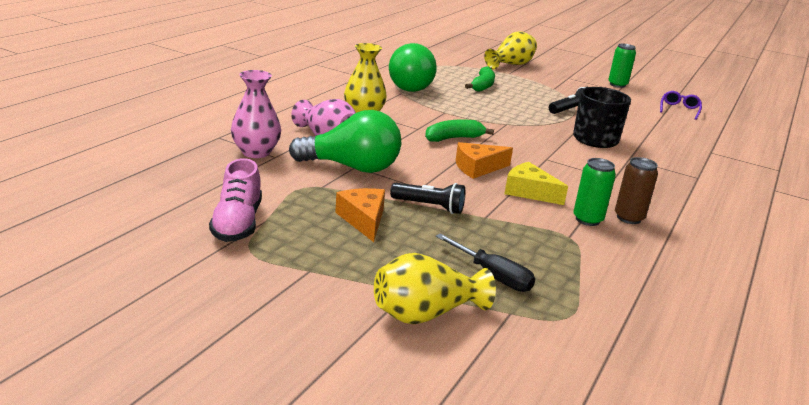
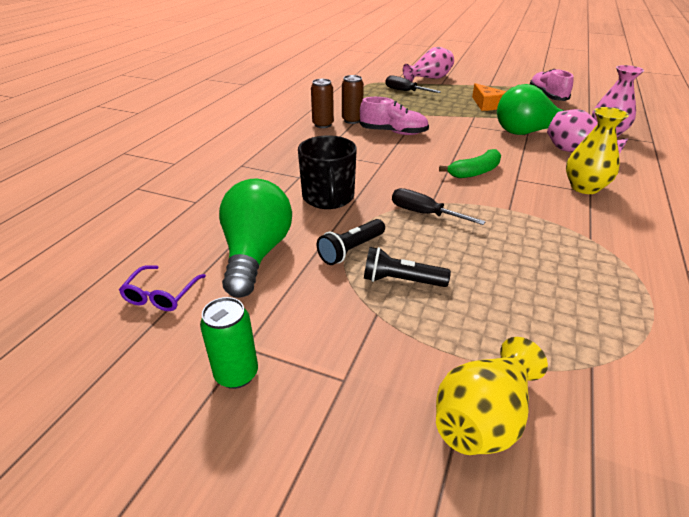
camera: 175 degrees right, 10 degrees up
yellow vase [374,253,496,324] -> pink vase [403,47,454,82]
green light bulb [389,43,437,92] -> green light bulb moved to [219,179,292,298]
black flashlight [390,183,465,214] -> black flashlight moved to [364,247,451,287]
orange cheese [456,142,513,179] -> none
green banana [465,67,495,92] -> none
yellow cheese [504,162,568,205] -> pink shoe [359,97,429,135]
green can [573,158,616,226] -> brown can [342,75,364,124]
none -> black screwdriver [392,188,486,225]

